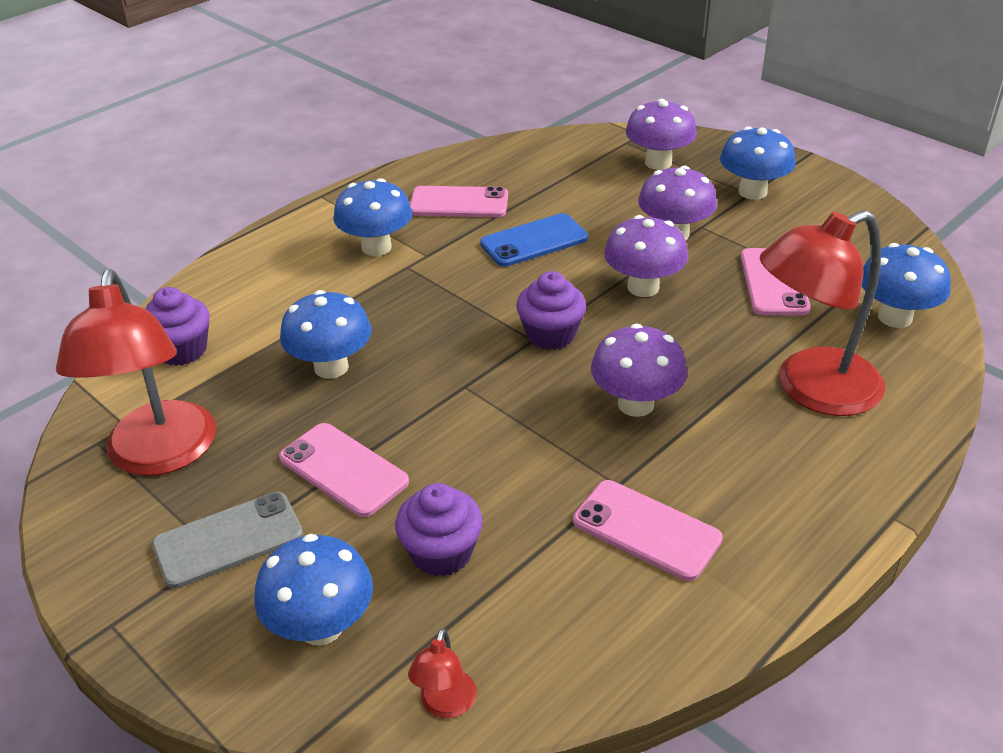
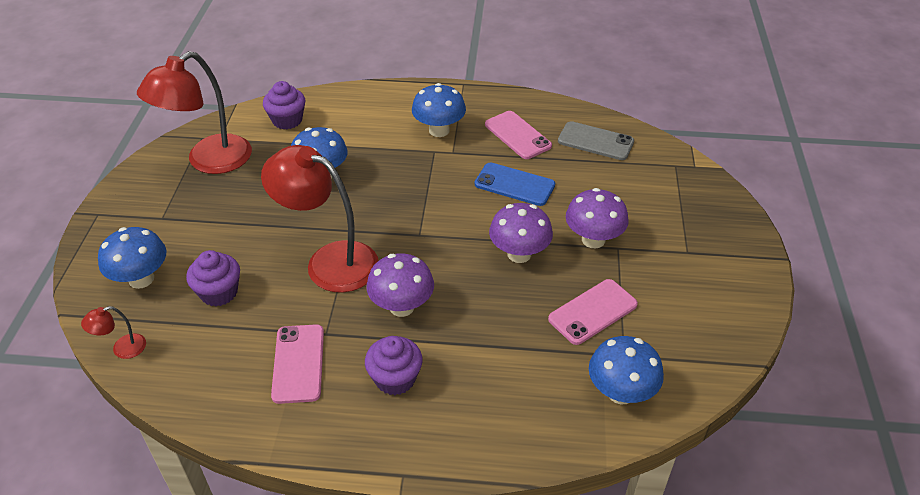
camera: 50 degrees right, 5 degrees up
grey phone [152,492,303,589] -> grey phone moved to [558,121,634,160]
pink phone [279,423,409,517] -> none
purple cupcake [516,271,586,350] -> purple cupcake moved to [365,336,423,395]
purple mushroom [625,99,697,170] -> none
blue mushroom [720,126,796,200] -> none
red lamp [759,210,885,416] -> red lamp moved to [261,145,379,293]

